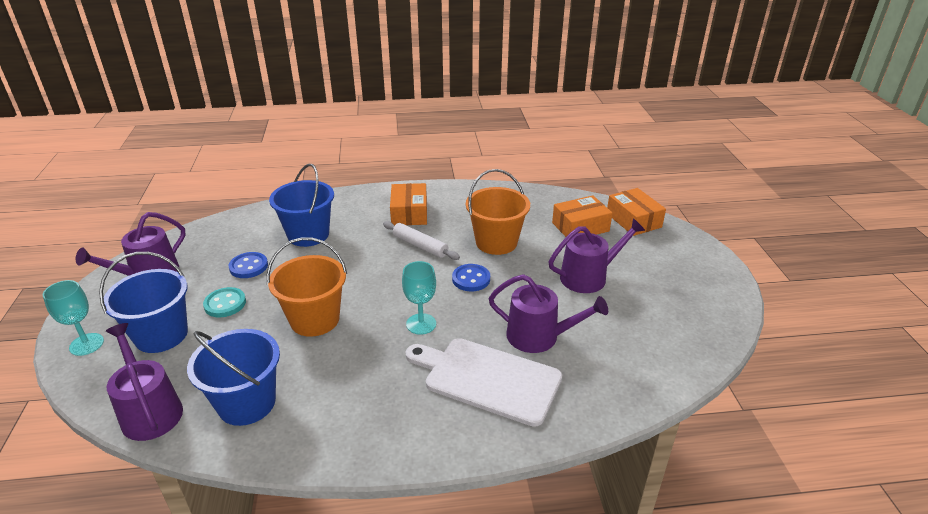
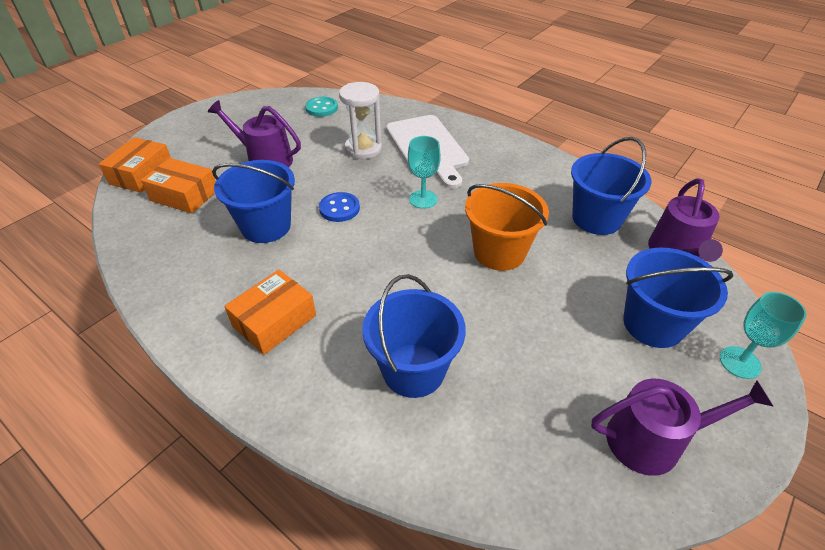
camera: 135 degrees left, 10 degrees up
turquoise button [203,287,246,317] -> turquoise button moved to [305,97,338,117]
blue button [229,252,268,278] -> none
white rolling pin [383,221,460,260] -> none
orange bucket [466,169,530,255] -> blue bucket [212,160,295,243]
purple watering can [489,274,608,353] -> white hourglass [339,82,382,159]

